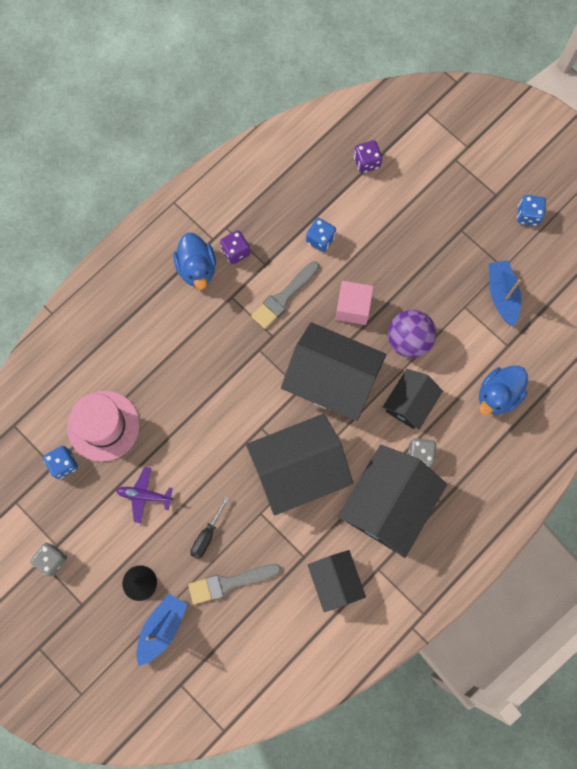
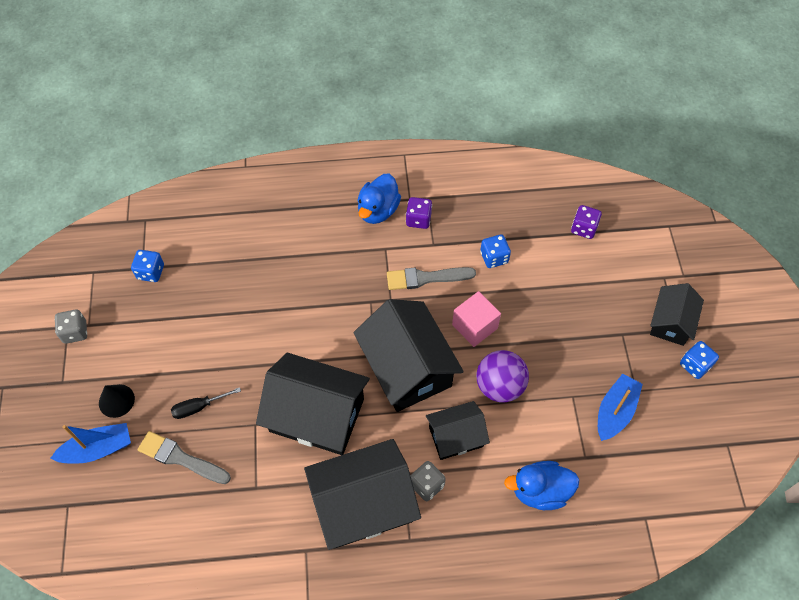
camera: 40 degrees right, 15 degrees down
pink hat [67,391,140,462] -> none
purple plane [116,467,173,523] -> none
black house [308,550,366,612] -> black house moved to [650,283,704,346]

